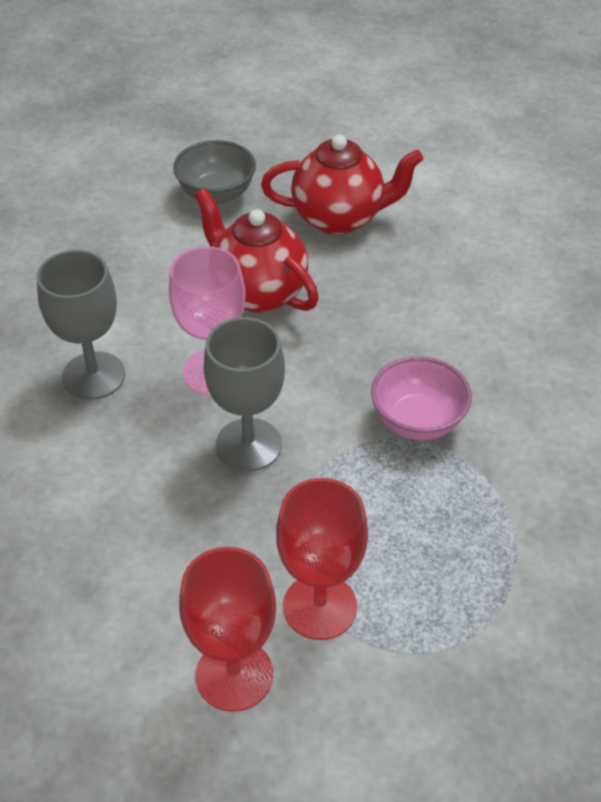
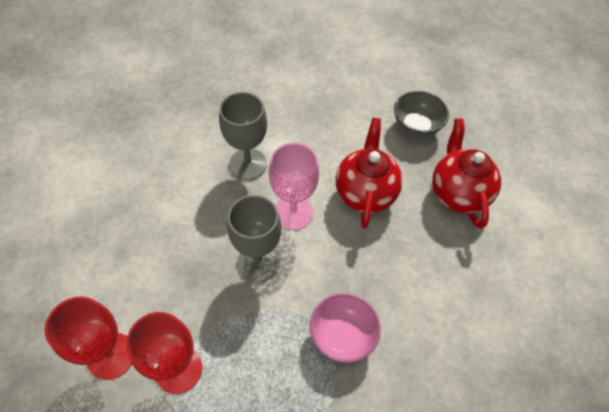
camera: 50 degrees right, 10 degrees up
red teapot [261,134,423,235] -> red teapot turned 150 degrees counterclockwise [432,118,501,229]

